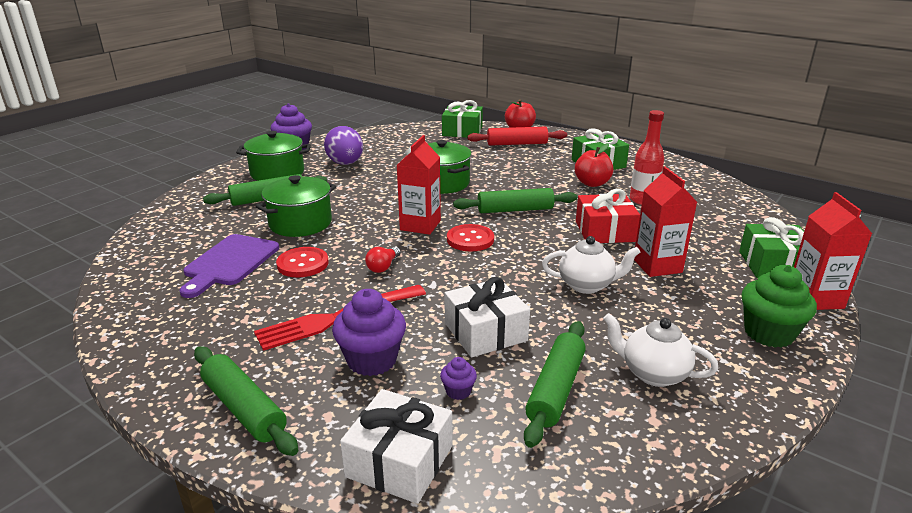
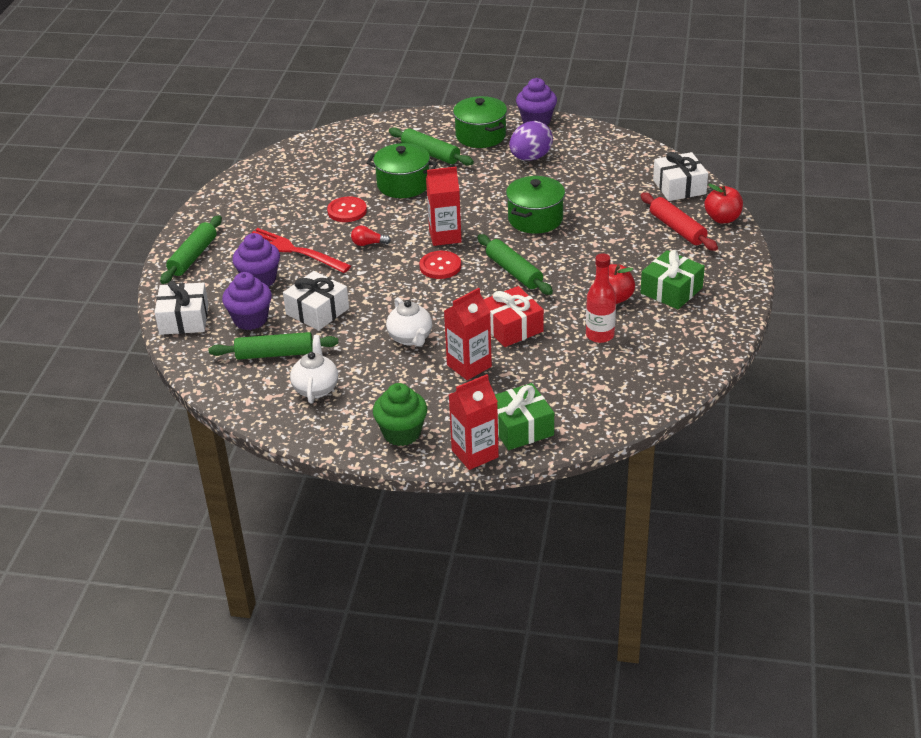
camera: 65 degrees right, 10 degrees up
purple cutting board [180,234,279,298] -> none
purple cupcake [440,357,477,400] -> purple cupcake [222,272,272,330], size x2.10
green gift [442,100,483,138] -> white gift [653,152,708,201]

